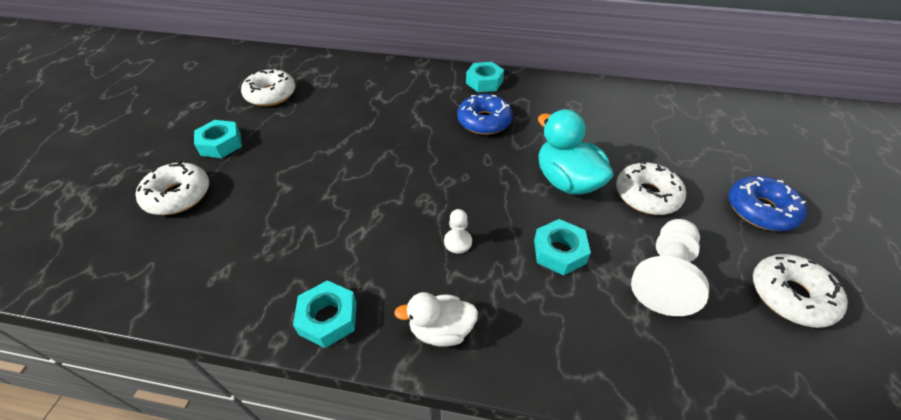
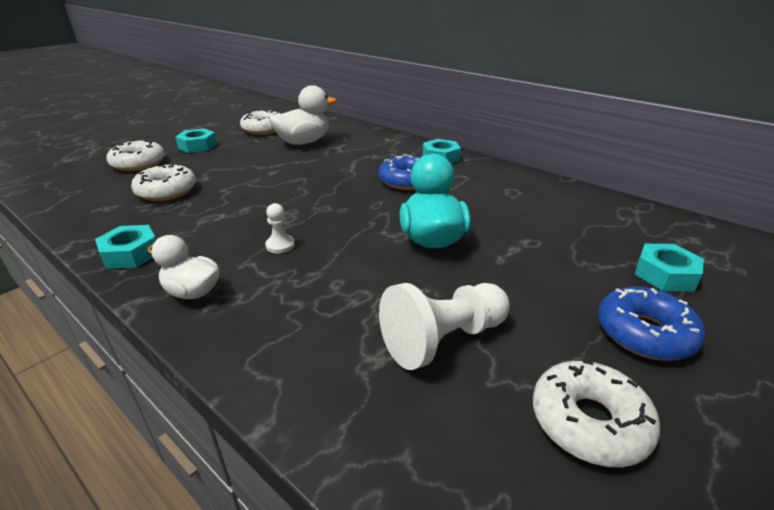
camera: 30 degrees right, 15 degrees down
turquoise nut [534,219,591,275] -> turquoise nut moved to [635,244,704,291]
white donut [616,161,686,215] -> white donut moved to [131,164,196,201]
none -> white duck [269,85,337,145]

